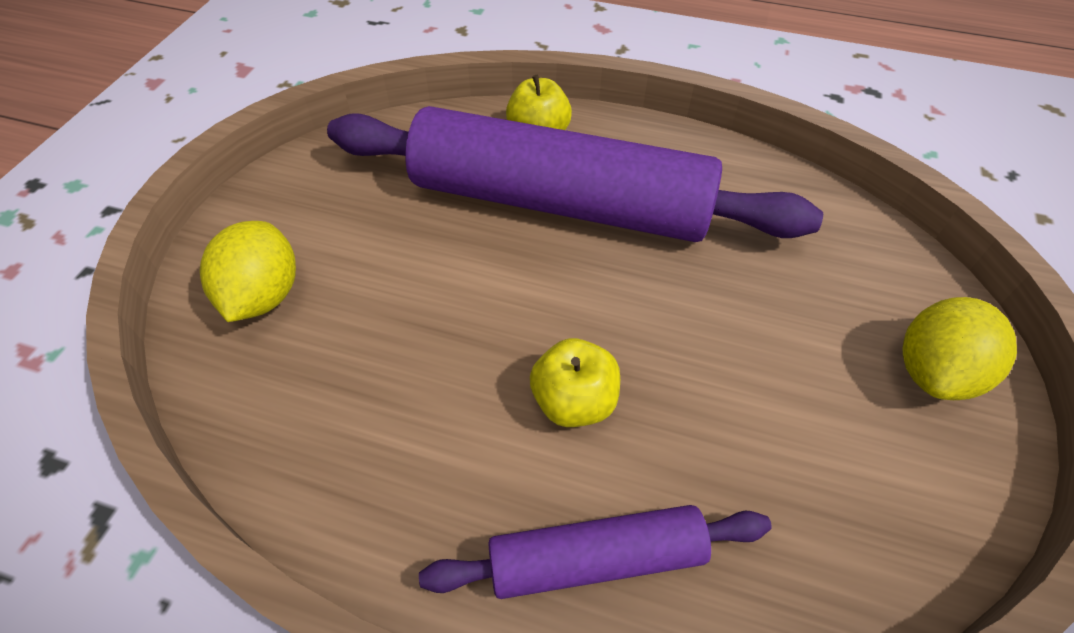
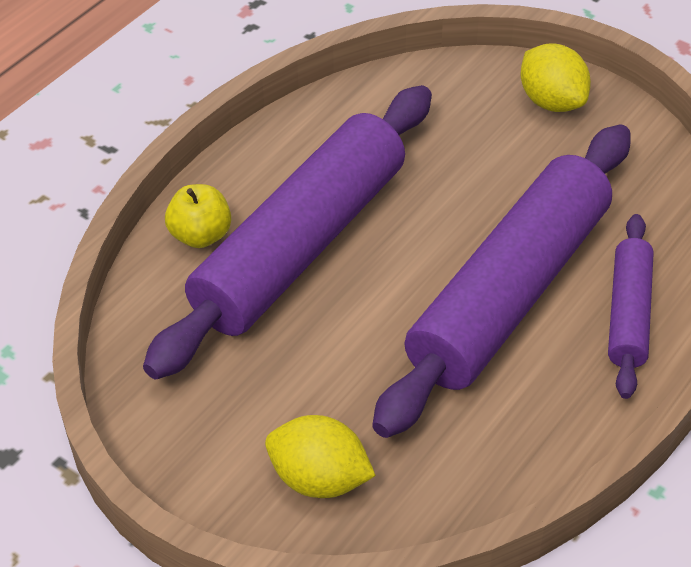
camera: 70 degrees left, 5 degrees down
yellow apple [530,338,620,427] -> purple rolling pin [372,124,631,438]

